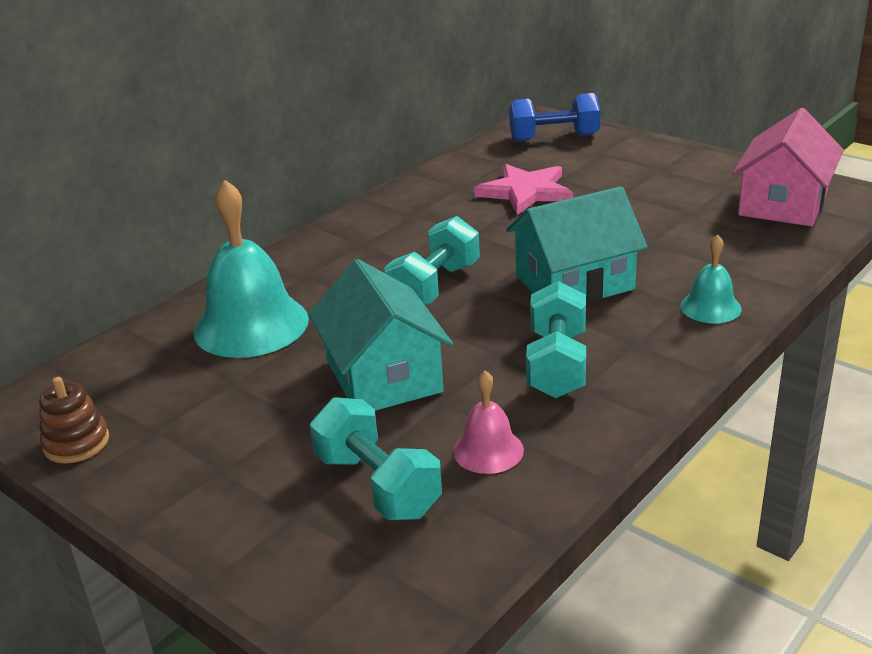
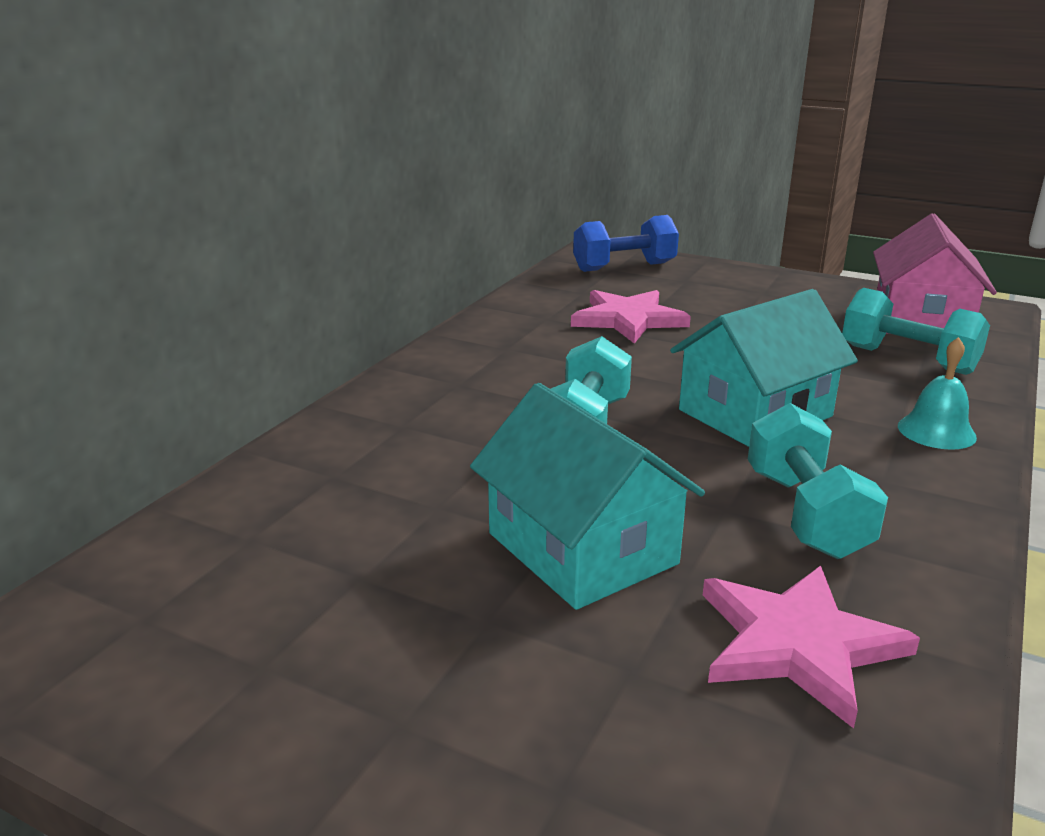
camera: 15 degrees left, 5 degrees down
brown stacking toy [39,377,109,463] -> none
turquoise bell [194,180,309,358] -> none
turquoise dumbbell [310,397,442,520] -> turquoise dumbbell moved to [842,288,990,375]
pink bell [453,371,524,474] -> pink star [703,566,920,729]

